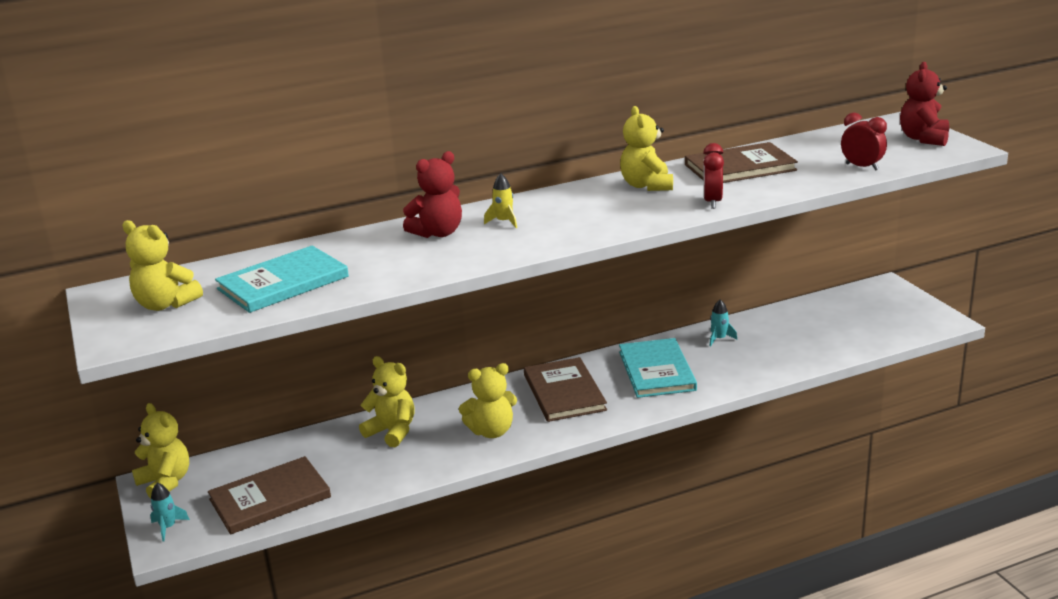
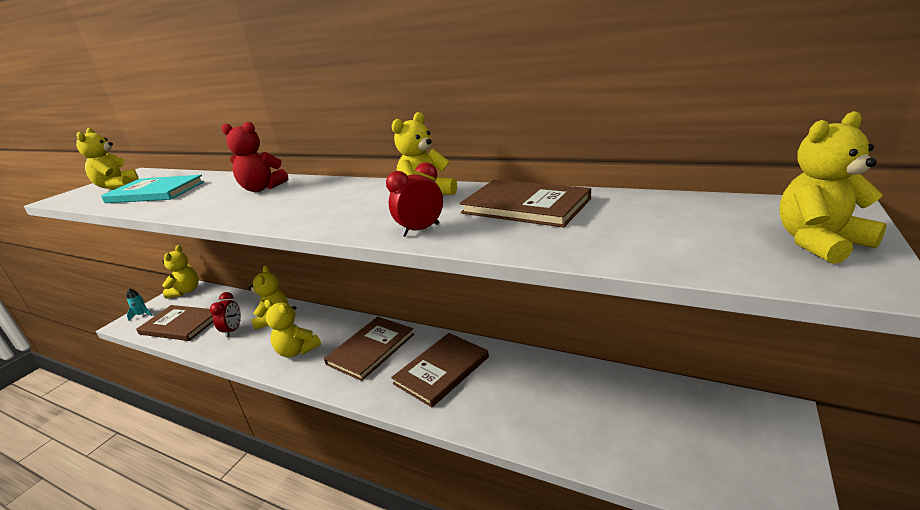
camera: 50 degrees right, 0 degrees up
yellow rocket [484,173,517,228] -> none
turquoise book [619,338,697,398] -> brown book [391,333,489,407]
turquoise rocket [710,299,738,347] -> none
red clock [841,112,887,171] -> red clock moved to [210,292,241,338]
red teddy bear [900,62,949,146] -> yellow teddy bear [779,111,887,264]

